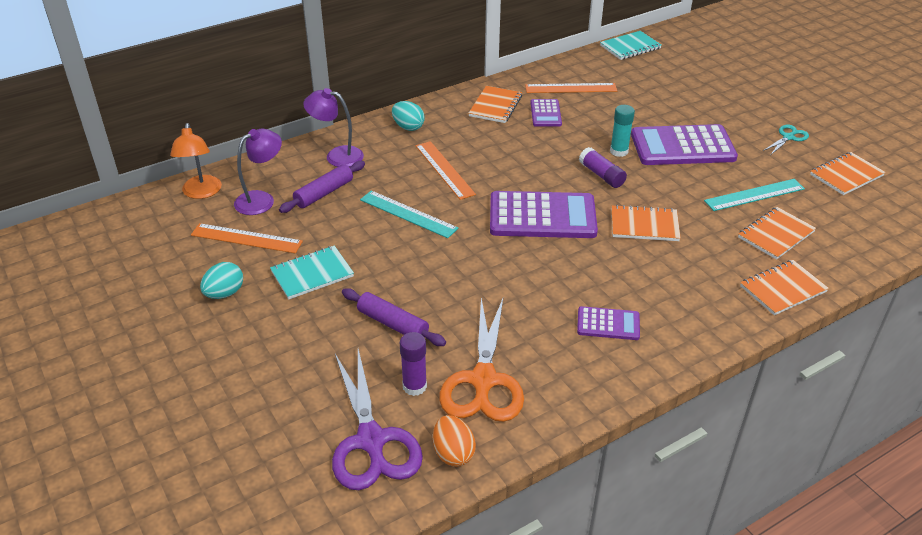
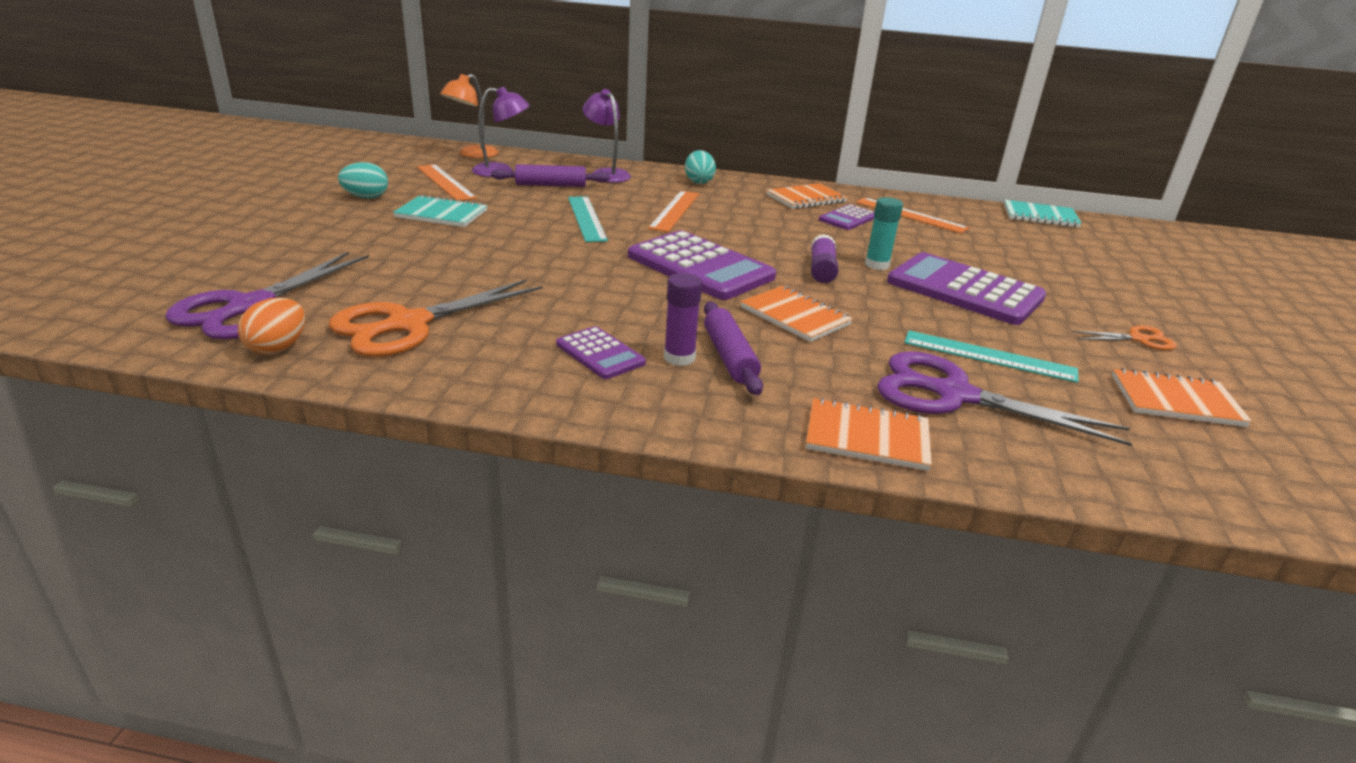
camera: 40 degrees right, 10 degrees down
purple rolling pin [342,288,446,346] -> purple rolling pin moved to [704,302,763,395]
purple glue stick [400,332,427,396] -> purple glue stick moved to [664,273,702,366]
orange notebook [738,207,816,260] -> purple scissors [877,351,1132,446]
turquoise scissors [763,125,809,154] -> orange scissors [1072,325,1177,350]

